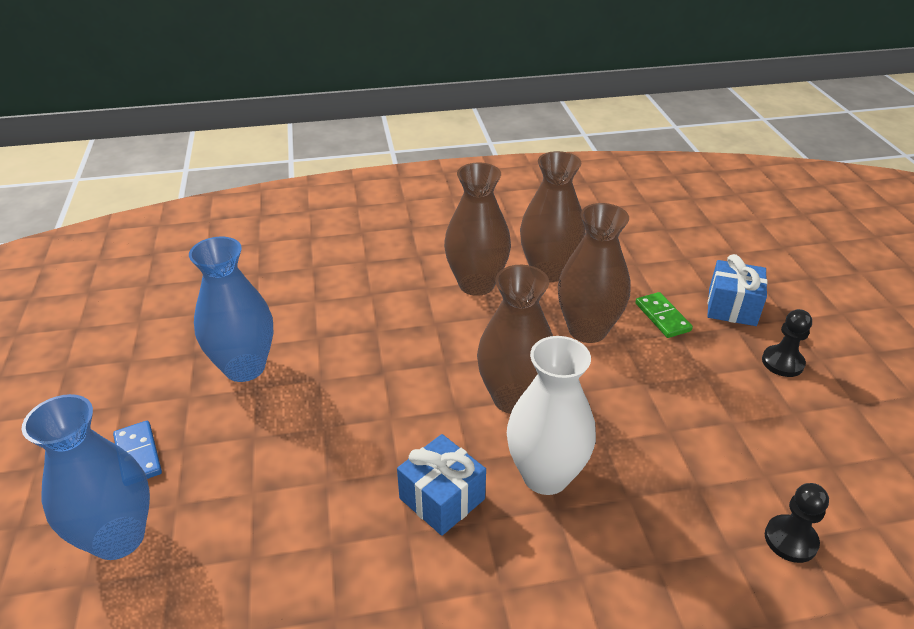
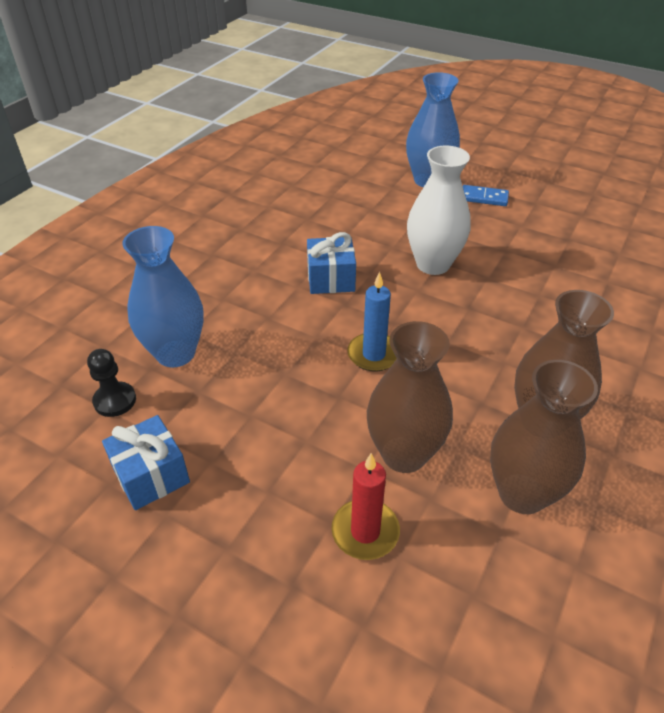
camera: 130 degrees right, 5 degrees up
blue vase [189,237,273,382] -> blue vase moved to [123,226,204,367]
brown vase [477,265,553,414] -> blue candle [347,272,397,372]
white vase [507,336,596,495] -> white vase moved to [407,145,470,275]
green domino [635,292,693,338] -> red candle [331,453,400,560]
blue gift [707,254,768,326] -> blue gift moved to [102,415,190,510]
black pawn [762,309,812,377] -> none

